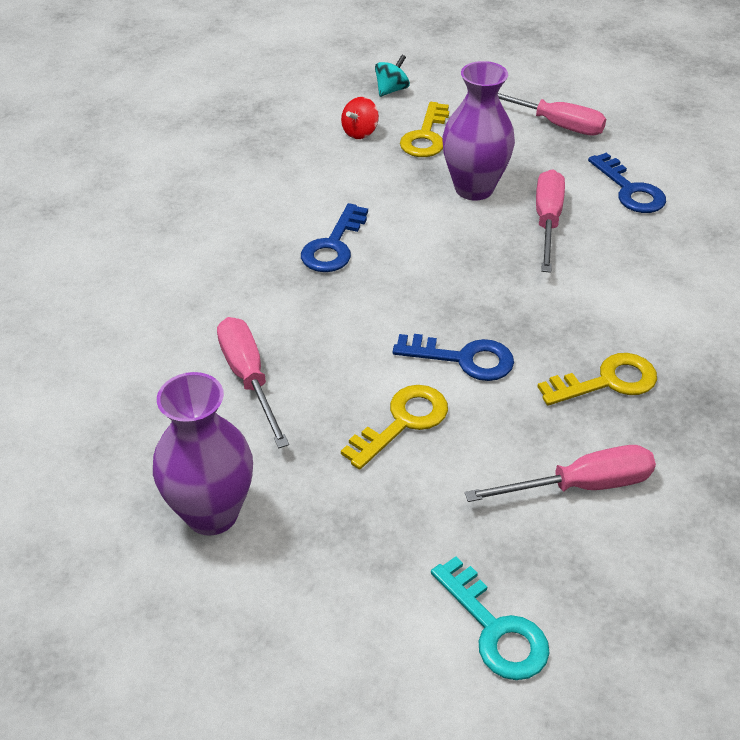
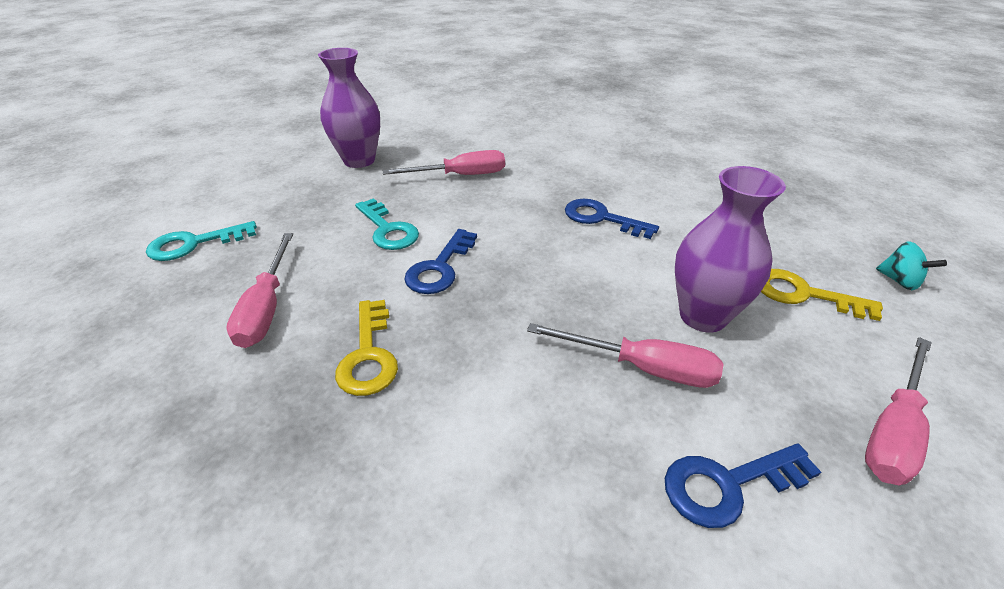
camera: 100 degrees right, 5 degrees down
red spinning top [341,97,379,139] -> none
yellow key [341,385,448,470] -> turquoise key [355,198,419,250]

